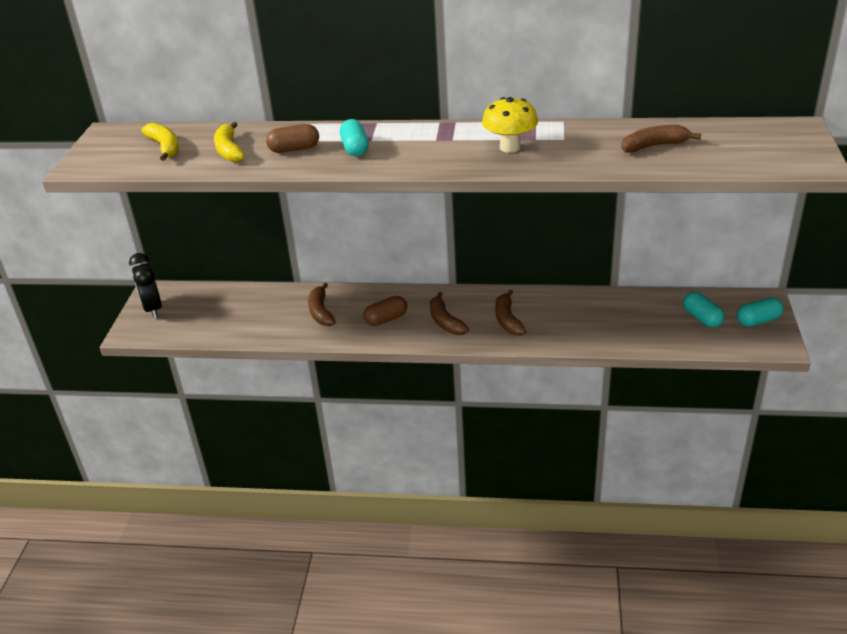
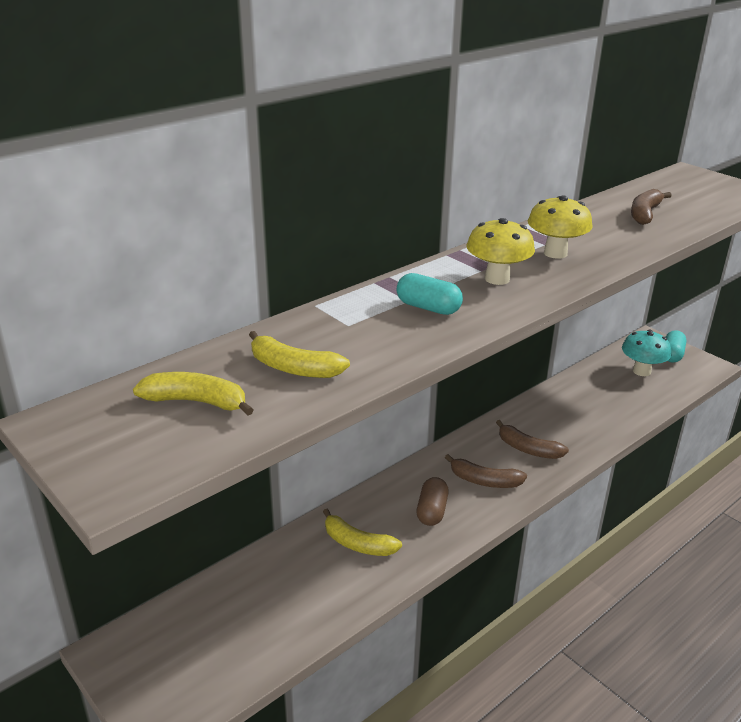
camera: 50 degrees left, 5 degrees down
black clock [129,253,162,318] -> none
brown capsule [266,124,319,153] -> none
brown banana [308,283,336,326] -> yellow banana [323,509,402,556]
turquoise capsule [683,292,725,328] -> turquoise mushroom [622,330,671,376]
none -> yellow mushroom [467,218,535,285]

